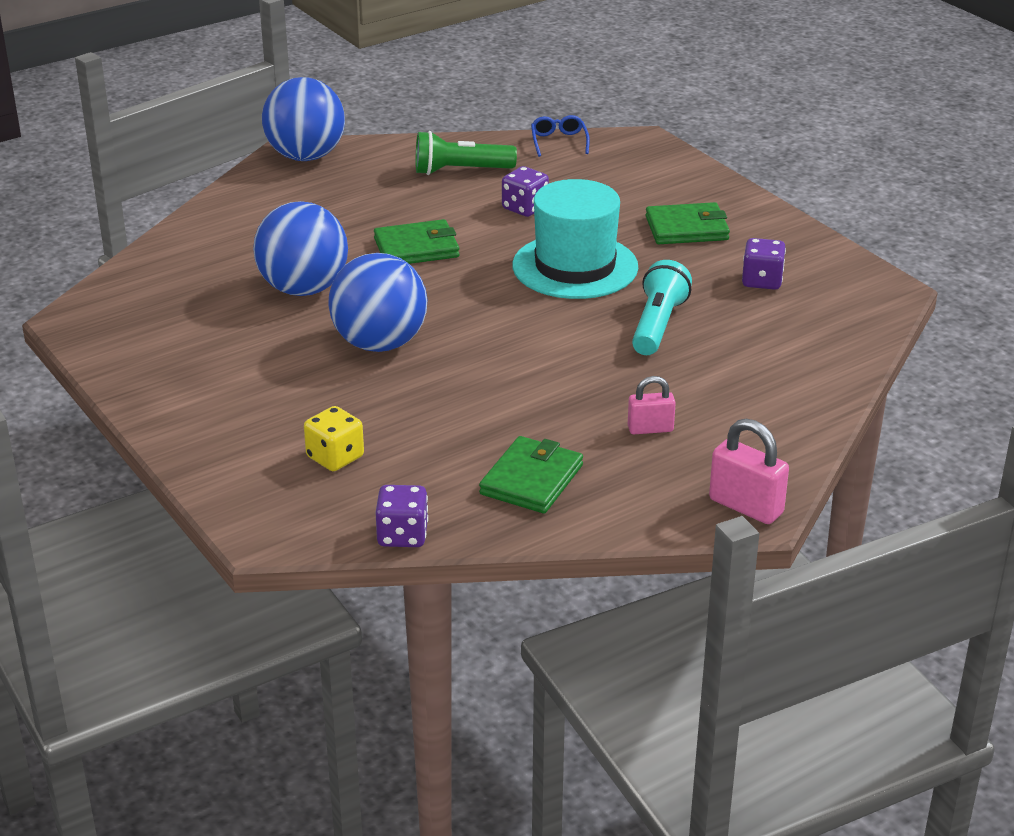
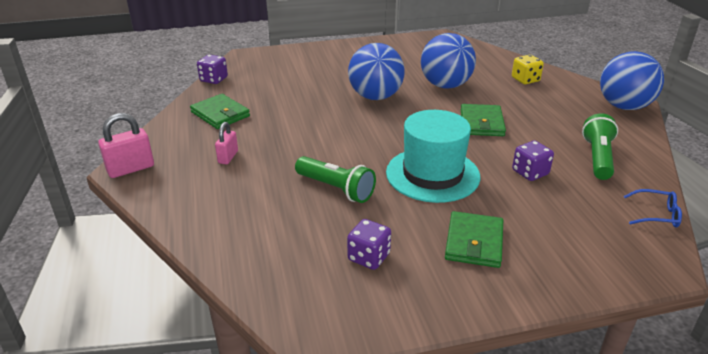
camera: 110 degrees right, 0 degrees up
yellow dice [304,406,364,471] -> yellow dice moved to [512,55,544,84]
turquoise flashlight [632,260,692,355] -> green flashlight [295,156,376,203]

